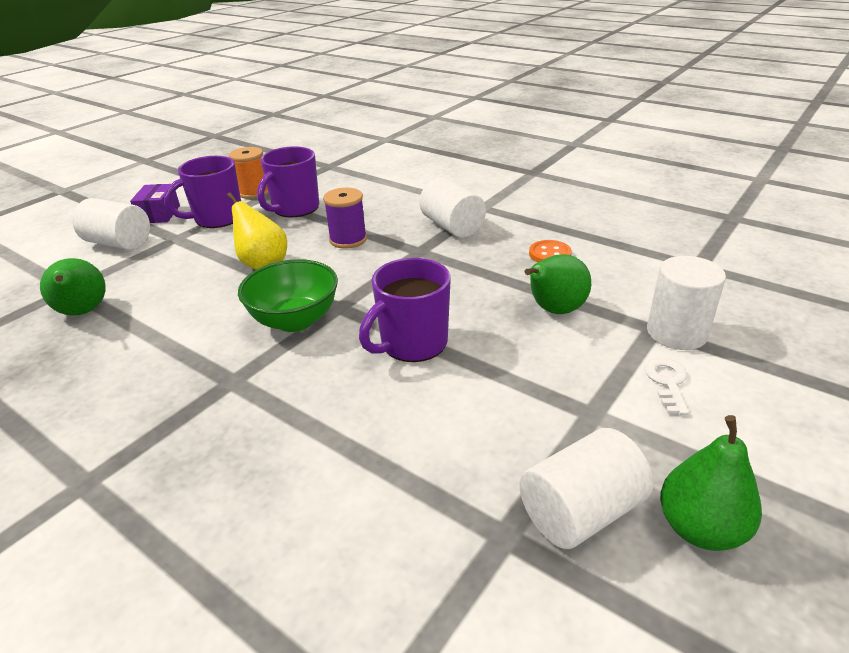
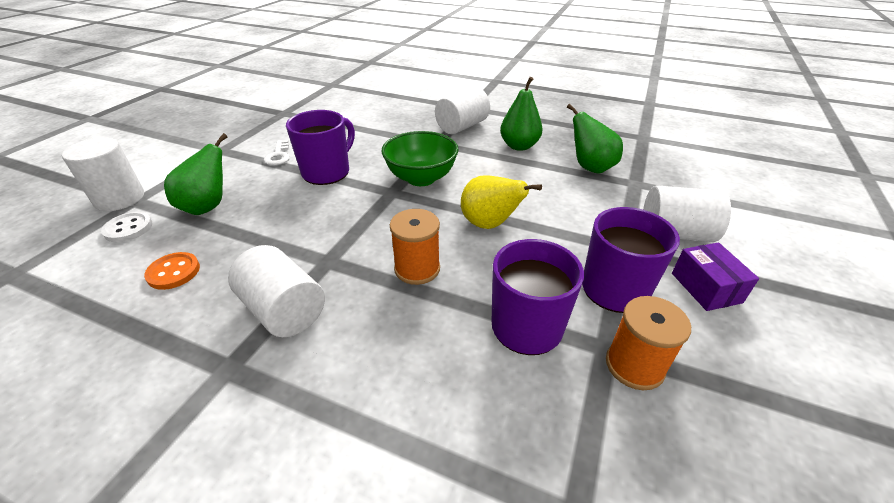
camera: 165 degrees right, 5 degrees up
purple spool [323,188,367,249] -> orange spool [390,209,440,285]
white cylinder [519,428,653,549] -> white cylinder moved to [435,86,490,135]
white key [644,358,689,415] -> white key moved to [264,140,290,165]
green pear [660,415,762,551] -> green pear moved to [500,77,543,151]
none -> white button [101,212,152,242]

